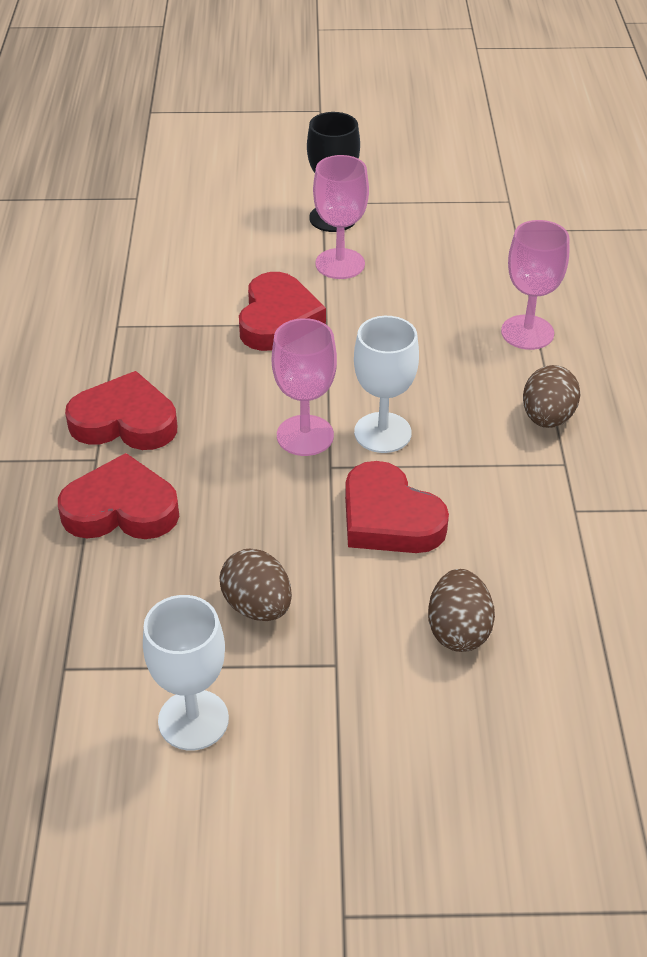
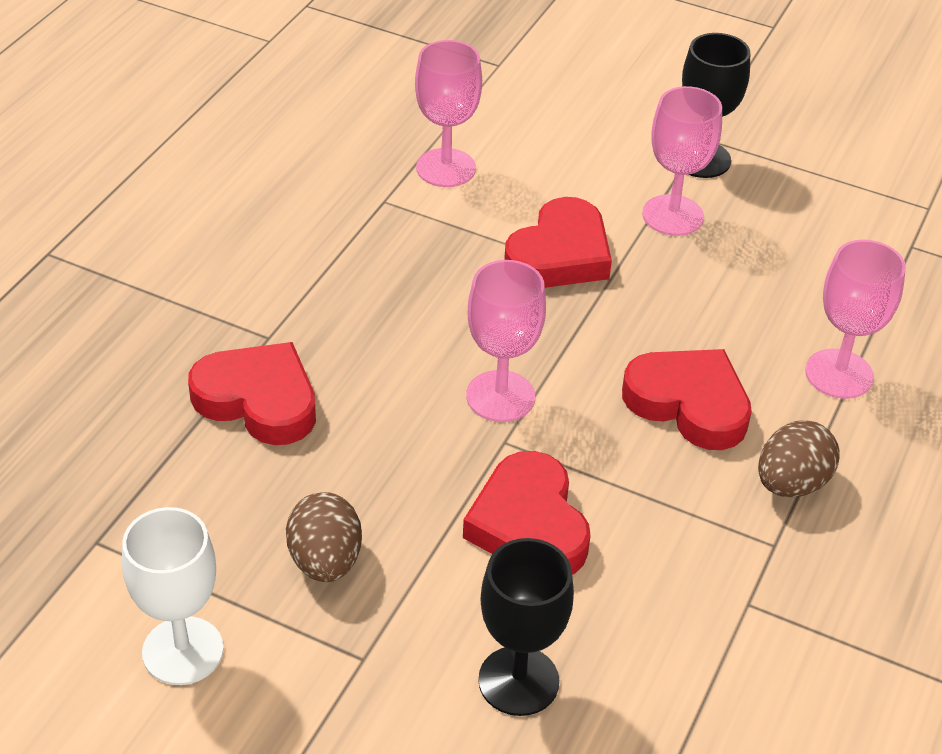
camera: 25 degrees right, 0 degrees up
red heart [65,371,177,450] -> red heart moved to [622,349,752,450]
white goblet [354,316,419,453] -> none
brown egg [428,569,495,652] -> black goblet [478,538,574,716]
none -> pink goblet [415,40,482,187]

